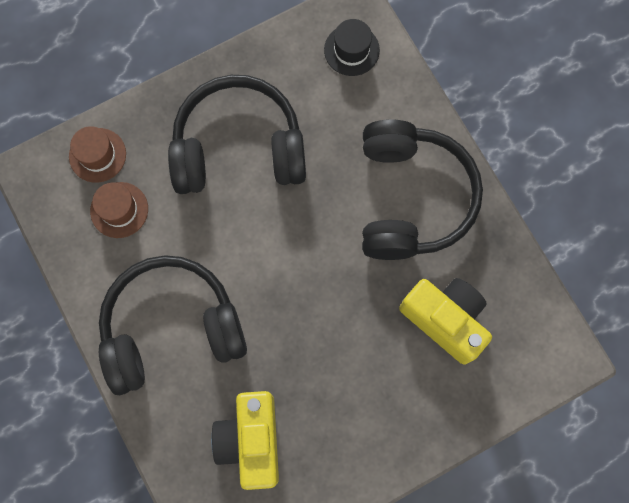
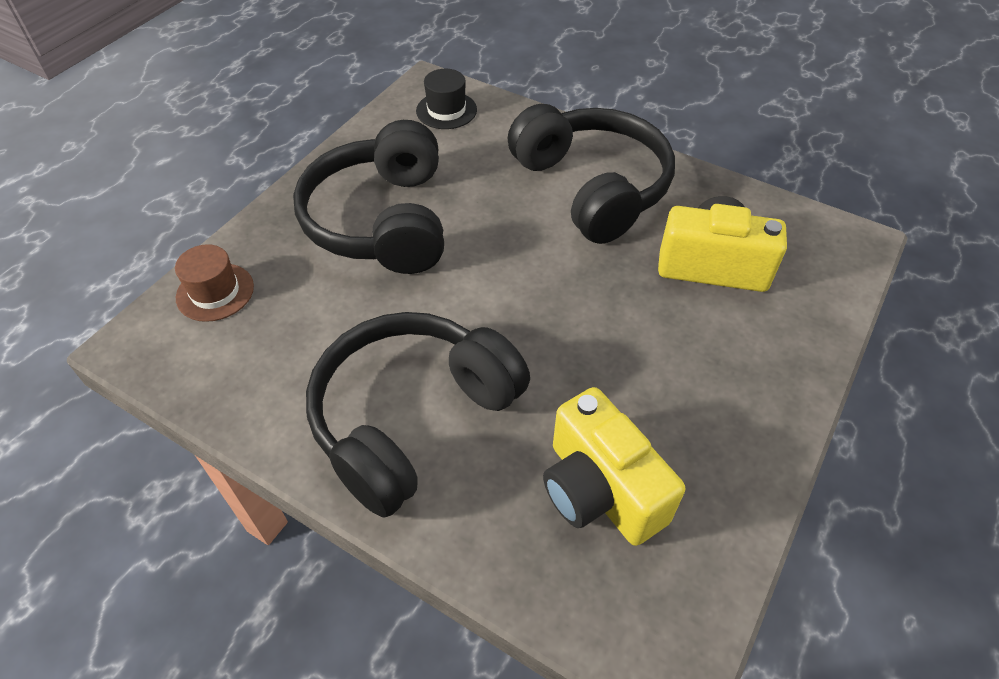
camera: 30 degrees left, 25 degrees down
brown hat [90,182,148,238] -> none
black headphones [168,75,306,194] -> black headphones turned 60 degrees counterclockwise [293,120,444,274]

